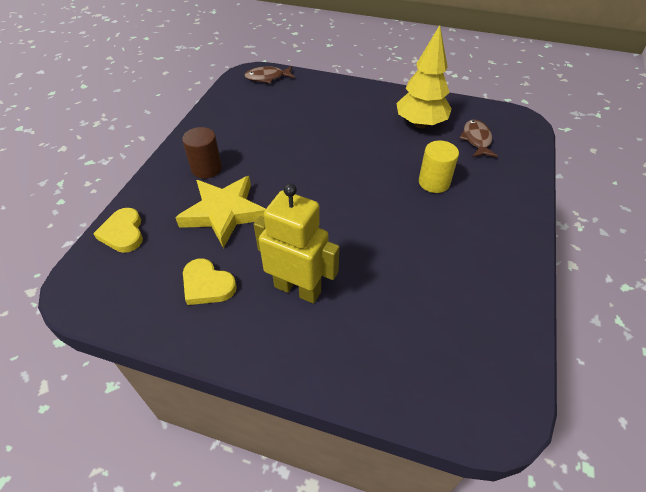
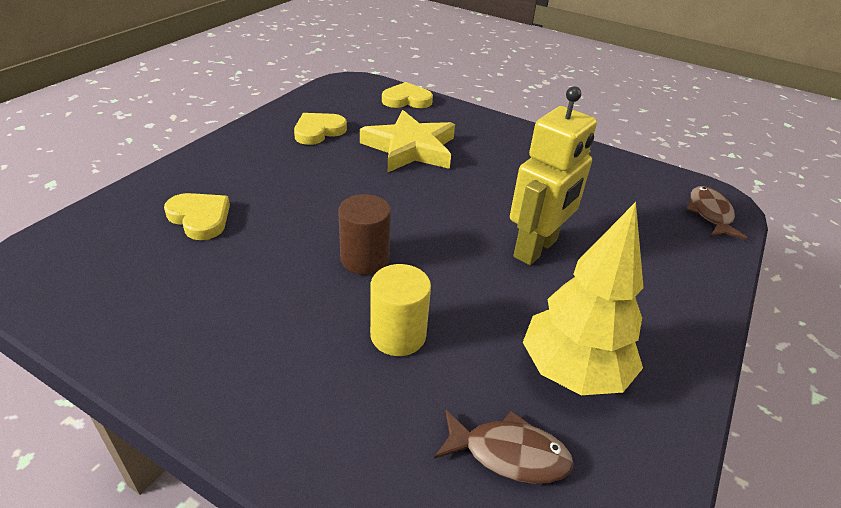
camera: 100 degrees right, 10 degrees down
brown cylinder [182,127,222,178] -> brown cylinder moved to [338,194,391,275]
yellow robot [254,183,340,304] -> yellow robot moved to [510,86,597,265]
none -> yellow heart [164,193,230,240]

